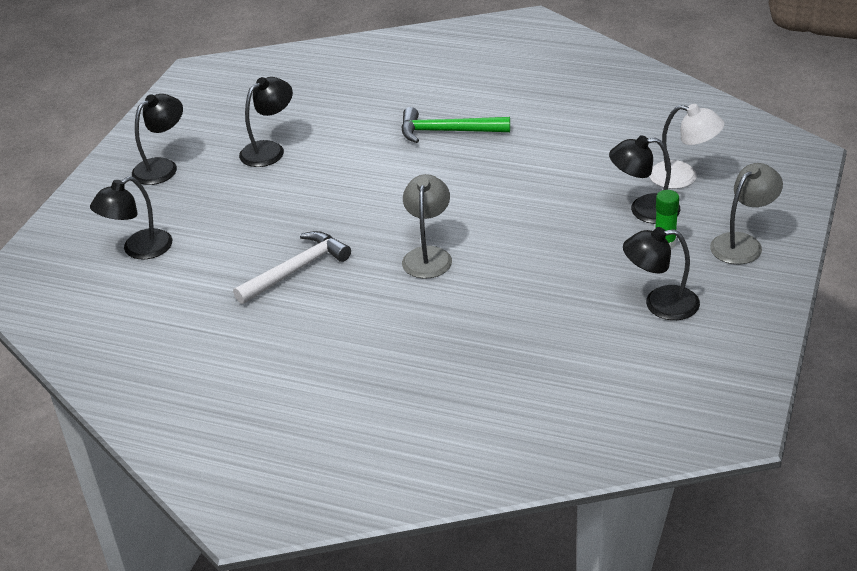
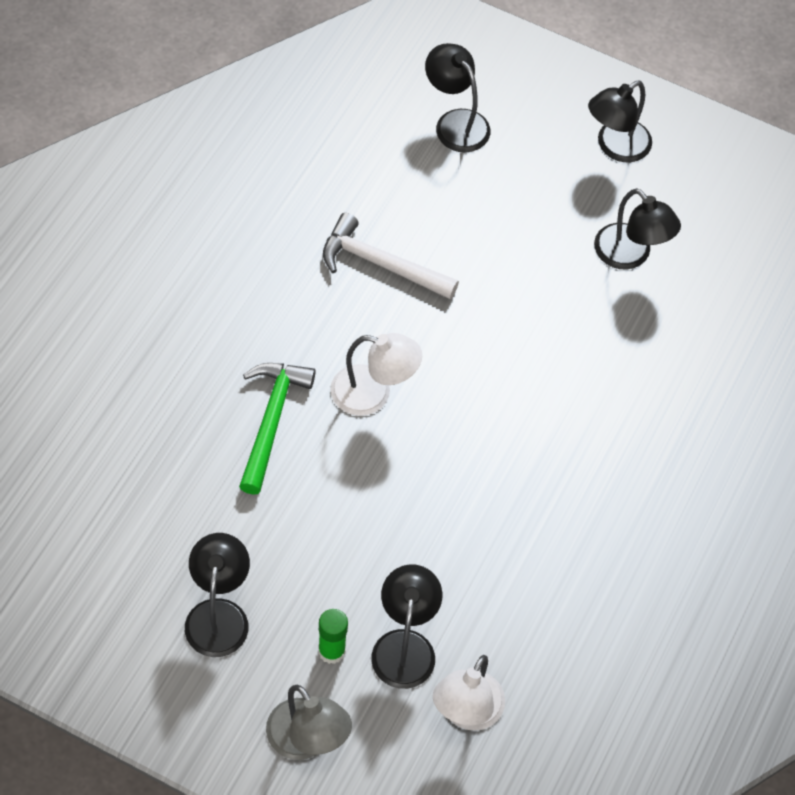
camera: 90 degrees right, 20 degrees up
black lamp [132,94,183,185] -> black lamp turned 90 degrees clockwise [588,80,652,162]
white hammer [233,231,351,304] -> white hammer turned 150 degrees clockwise [323,213,459,299]
green hammer [401,107,510,143] -> green hammer moved to [239,363,316,495]
grey lamp [402,174,452,279] -> white lamp [330,333,422,416]

